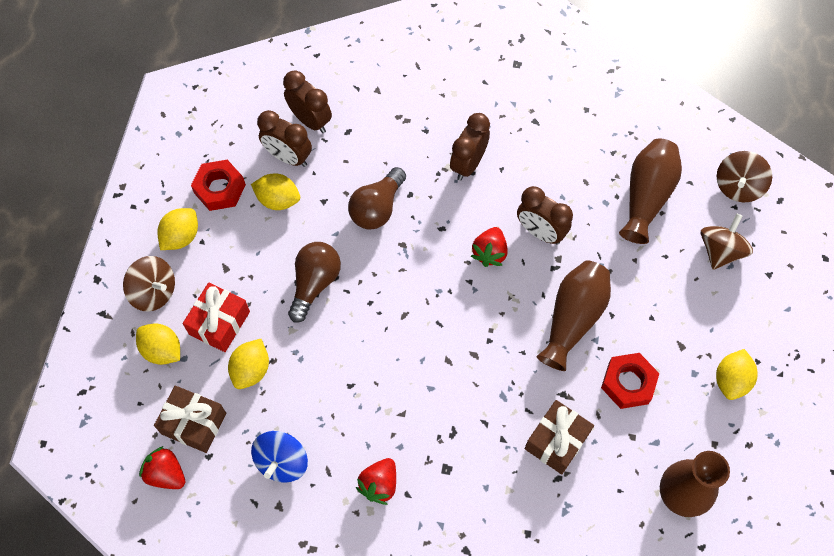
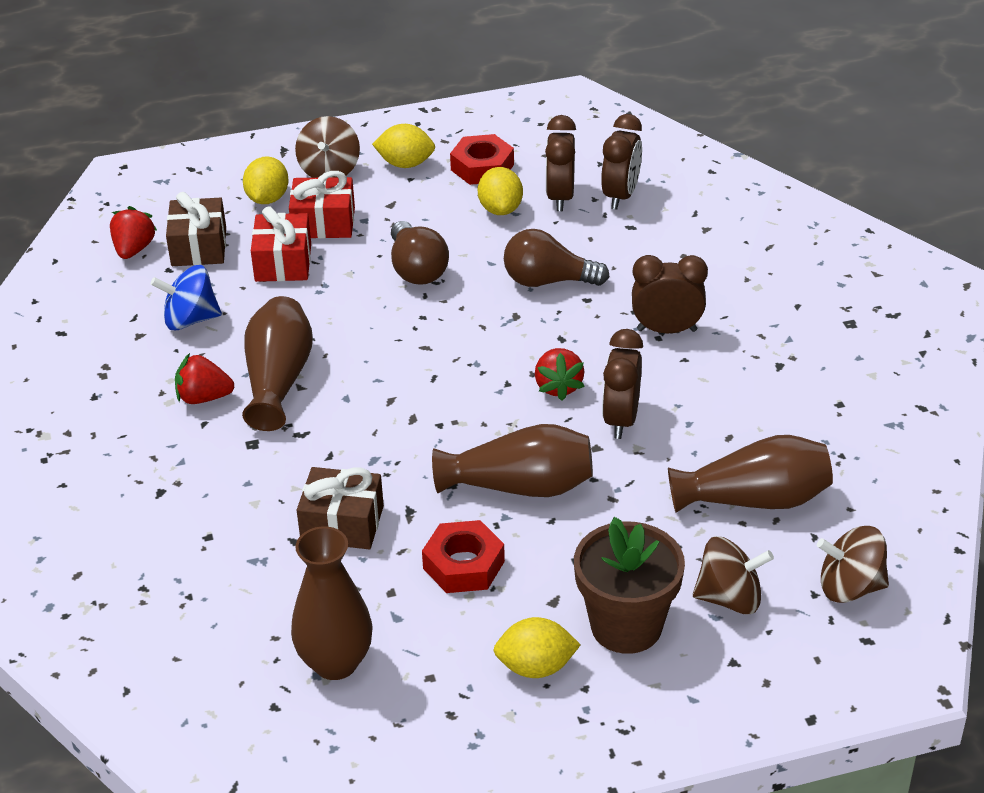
camera: 65 degrees right, 25 degrees down
yellow lemon [228,339,269,389] -> red gift [251,206,311,282]
brown light bulb [288,242,341,323] -> brown light bulb turned 75 degrees clockwise [391,221,449,285]
red strawberry [471,227,507,267] -> red strawberry turned 90 degrees counterclockwise [535,348,585,401]
none -> brown vase [242,296,313,431]
none -> brown flower pot [574,517,685,654]

